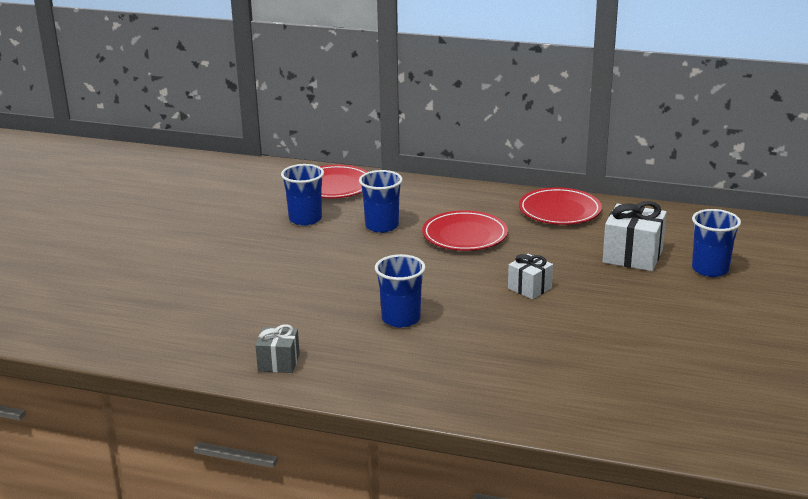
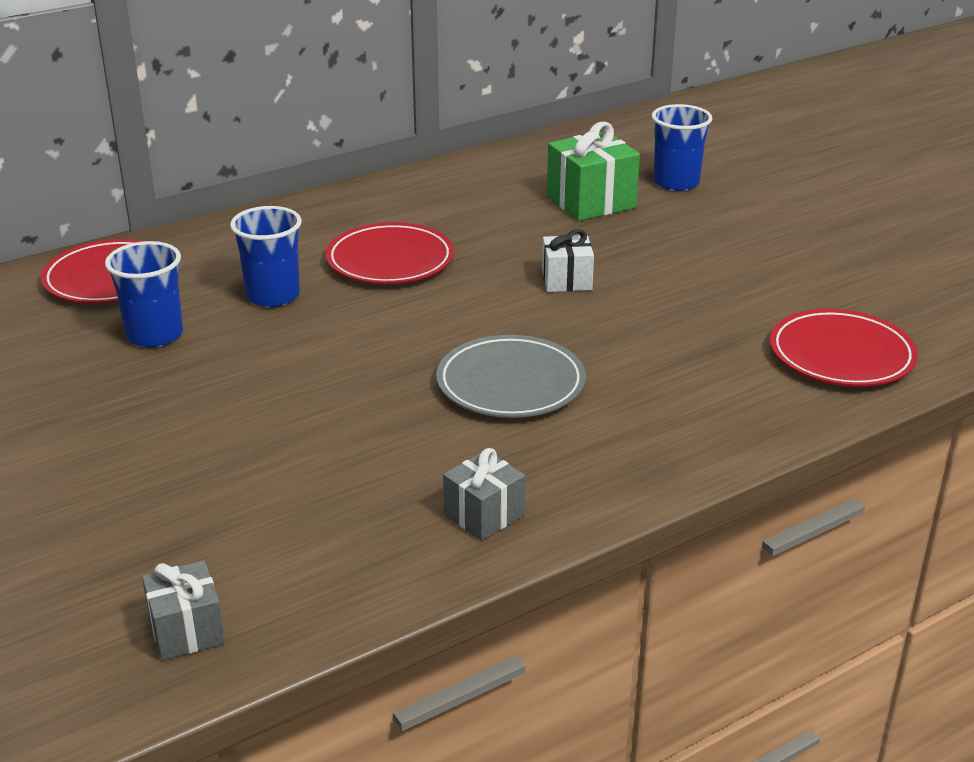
camera: 50 degrees left, 5 degrees up
blue cup [375,254,425,328] -> grey plate [436,335,586,418]
red plate [519,187,602,225] -> red plate moved to [770,309,918,387]
white gift [602,201,667,271] -> green gift [547,122,640,221]
none -> grey gift [142,560,225,660]

